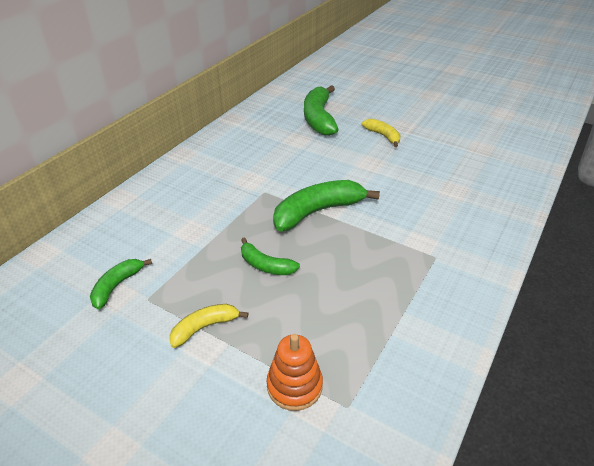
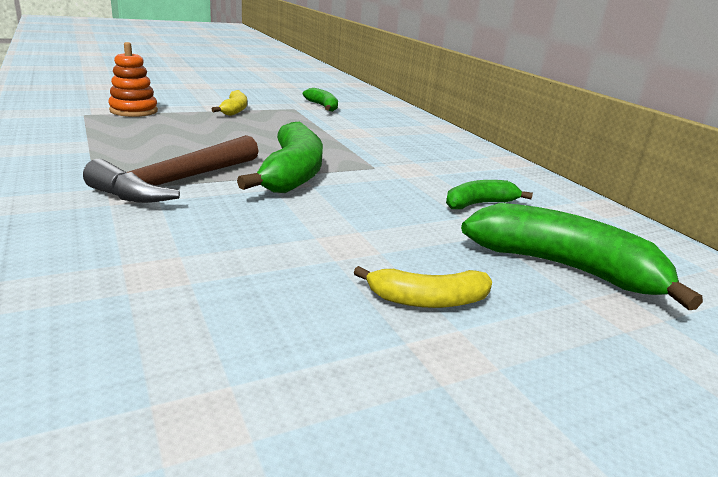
camera: 120 degrees right, 15 degrees down
green banana [241,237,300,275] -> green banana moved to [446,180,533,209]
none -> brown hammer [83,135,259,203]

